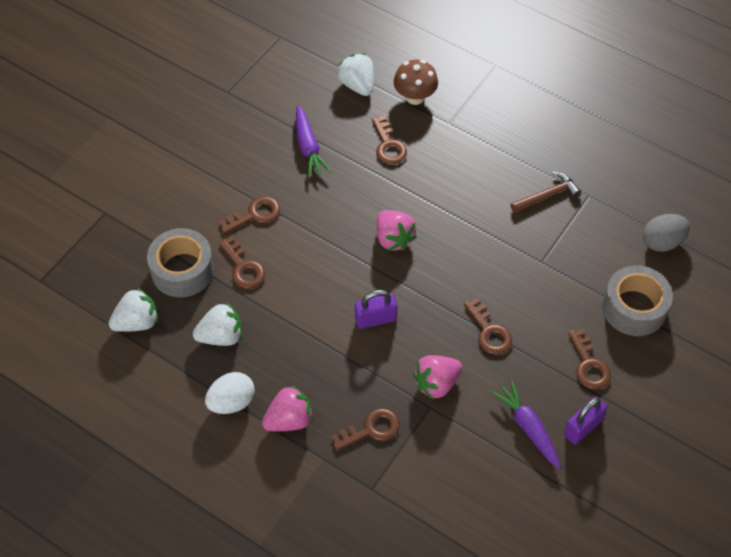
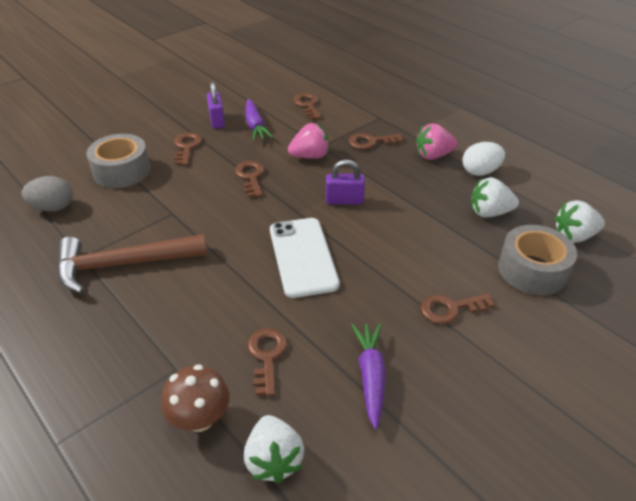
camera: 165 degrees left, 15 degrees down
brown key [219,236,265,289] -> brown key moved to [293,93,322,120]
pink strawberry [377,210,417,251] -> white phone [270,218,340,298]
brown hammer [510,172,581,213] -> brown hammer [57,234,207,294], size x1.85
purple padlock [564,397,607,444] -> purple padlock turned 75 degrees counterclockwise [207,81,225,129]

